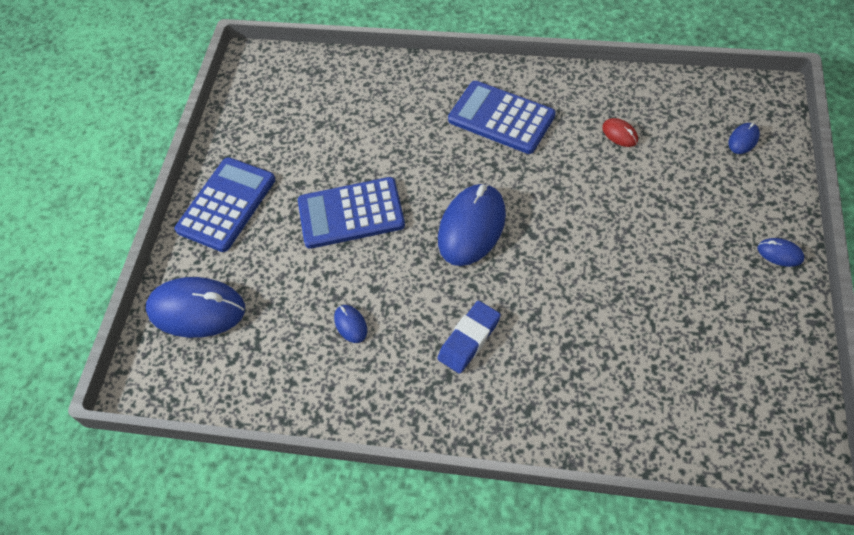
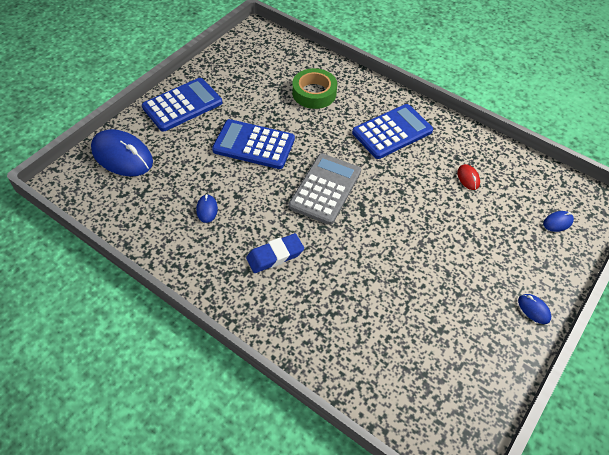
camera: 20 degrees right, 5 degrees down
blue mouse [438,184,506,266] -> grey calculator [289,153,361,225]
blue calculator [448,81,556,154] -> blue calculator turned 90 degrees clockwise [352,104,433,159]
none -> green tape [292,68,337,109]

